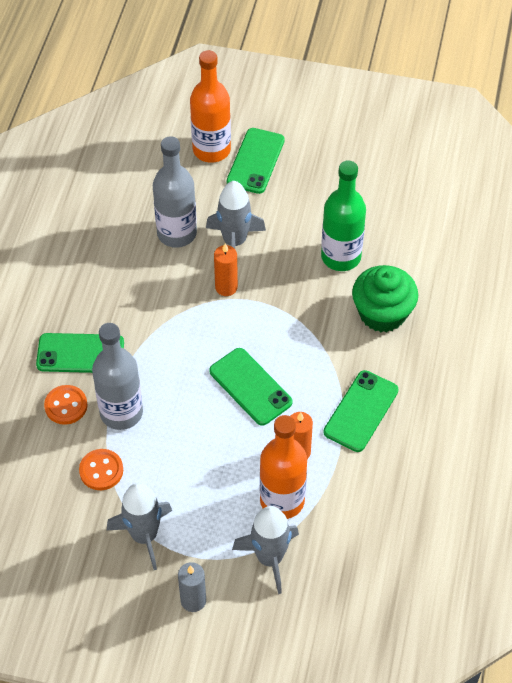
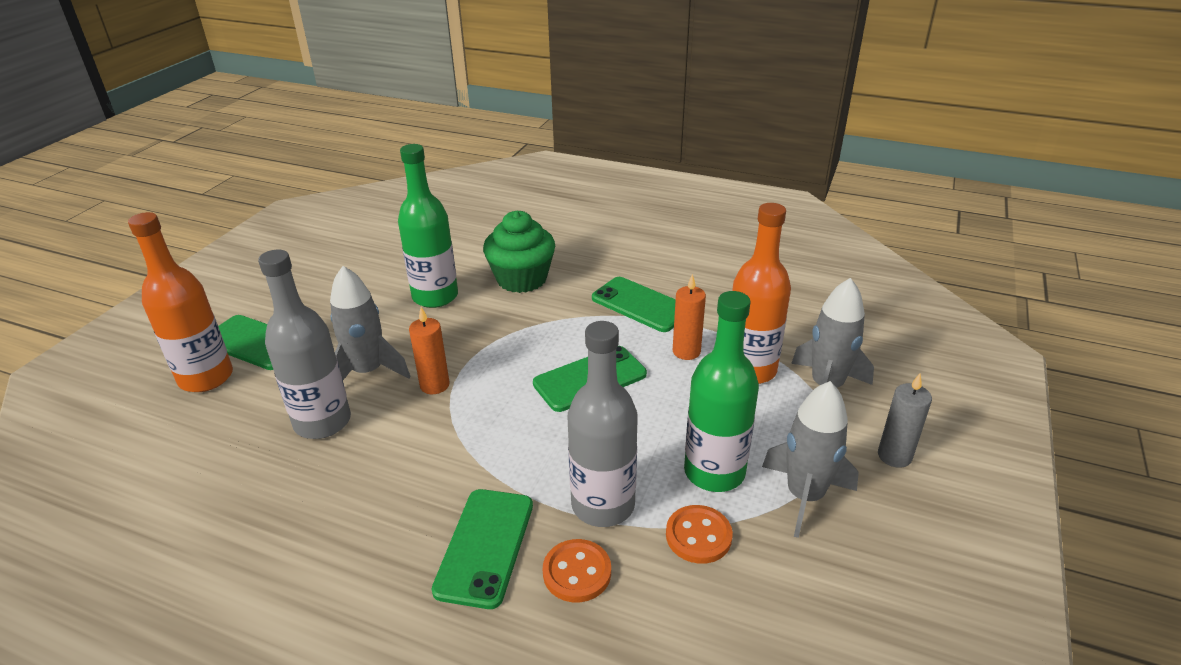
camera: 80 degrees left, 20 degrees down
none -> green bottle [684,291,759,492]

